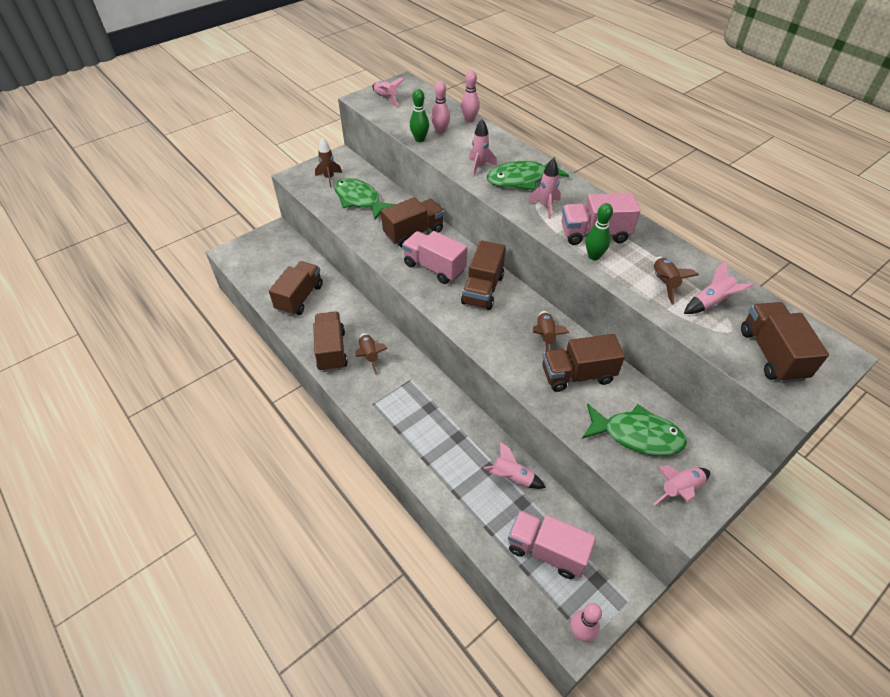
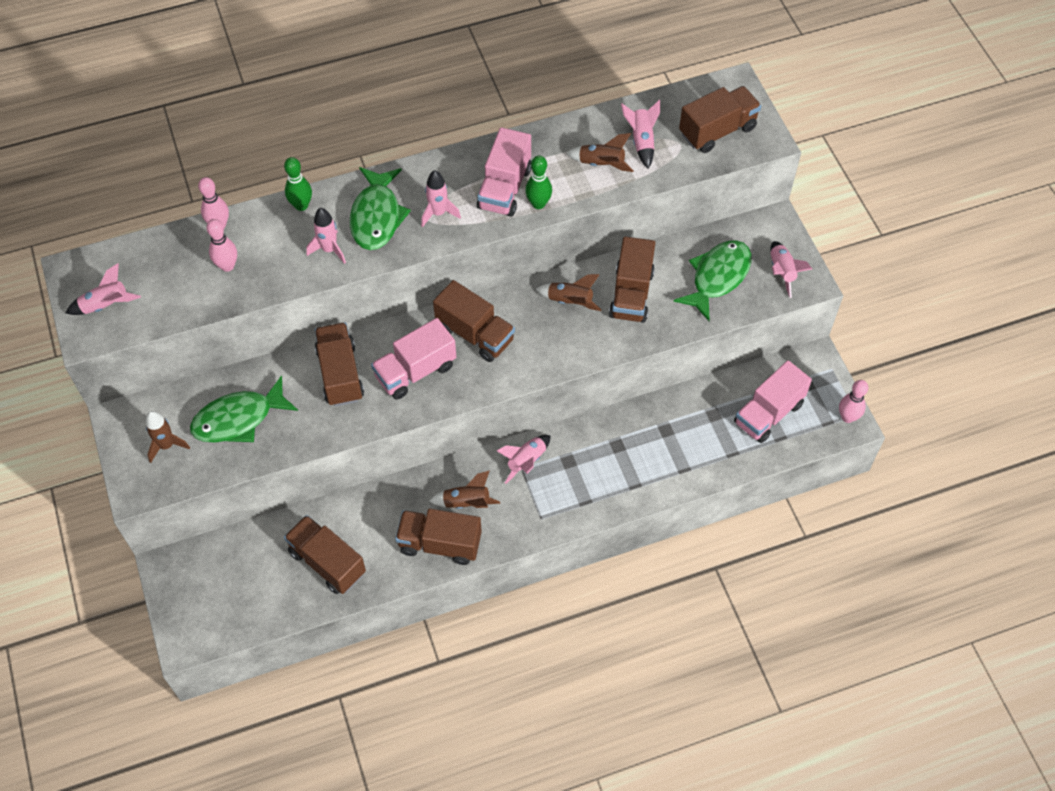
camera: 70 degrees left, 10 degrees up
green bowling pin [410,89,429,142] -> green bowling pin moved to [284,157,312,211]
pink rocket [484,442,546,489] -> pink rocket moved to [497,435,551,484]
brown truck [741,302,829,383] -> brown truck turned 135 degrees clockwise [679,86,761,153]

